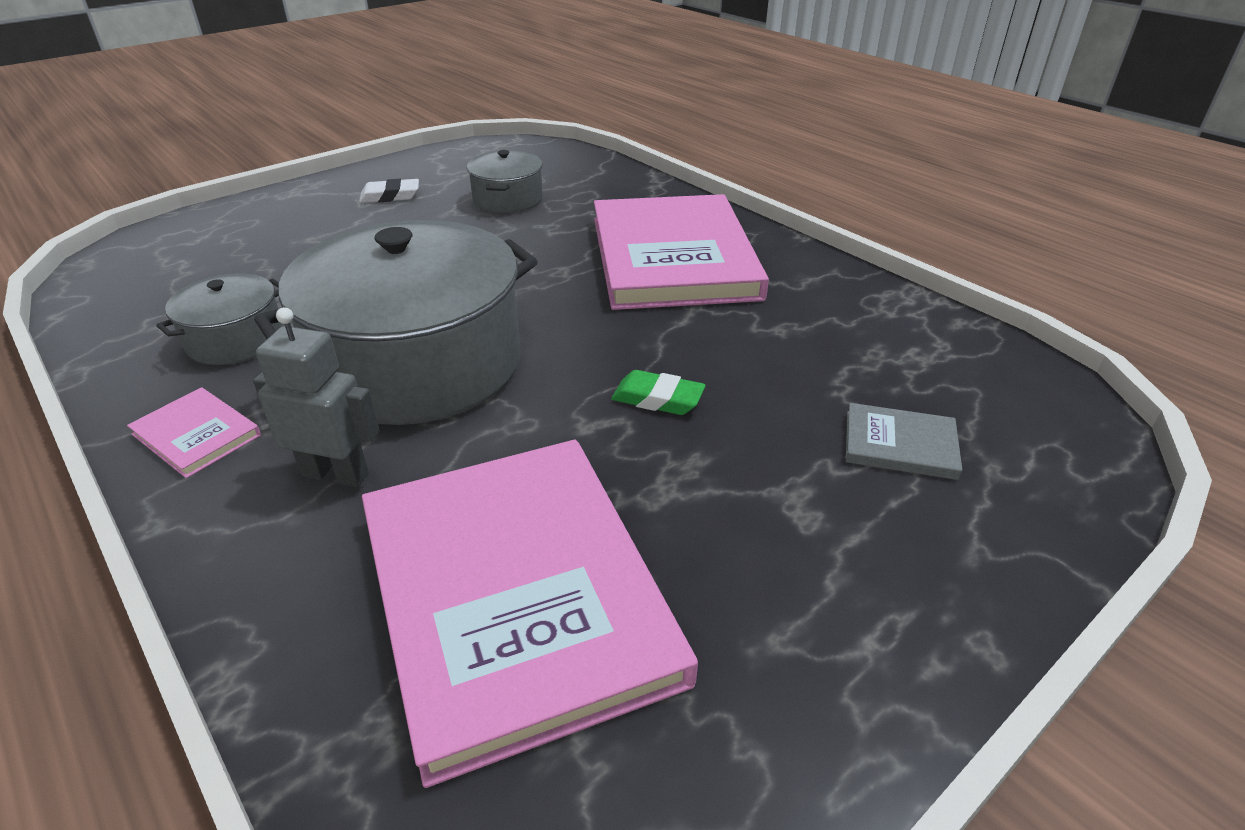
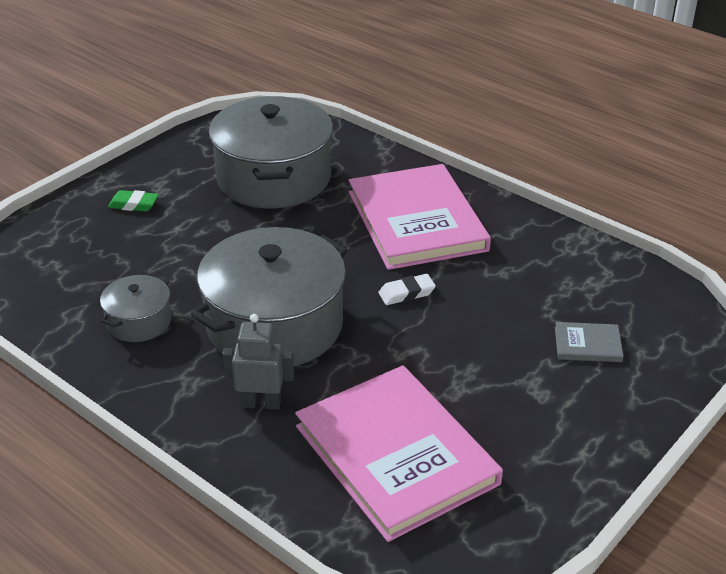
camera: 10 degrees left, 0 degrees up
pink book [127,387,261,478] -> none
white eraser [359,179,419,203] -> white eraser moved to [378,274,436,305]
grey pot [467,150,543,213] -> grey pot [209,96,333,209], size x2.09
green eraser [611,370,706,415] -> green eraser moved to [108,190,159,212]

